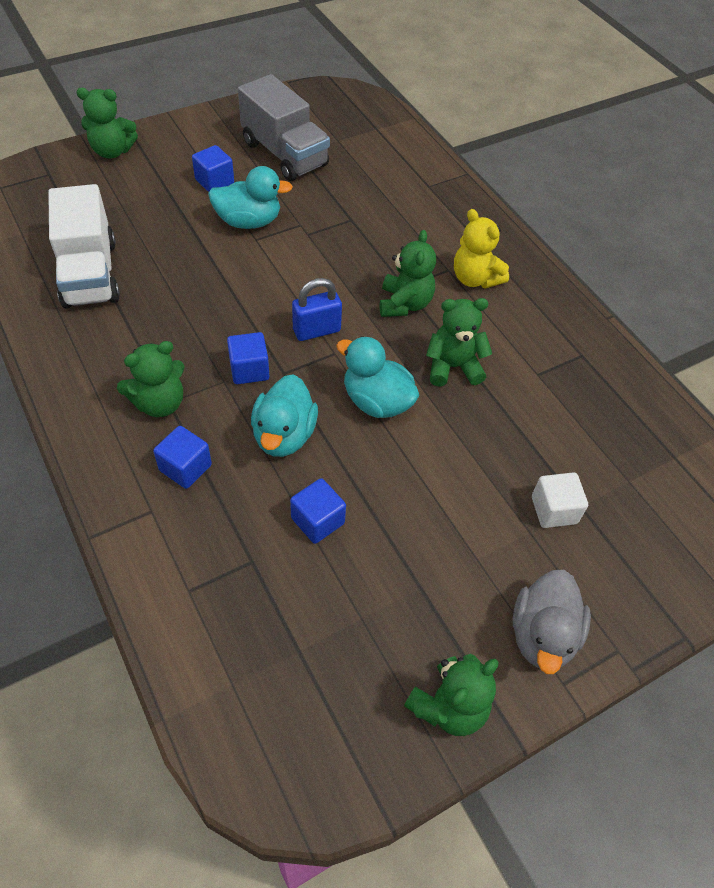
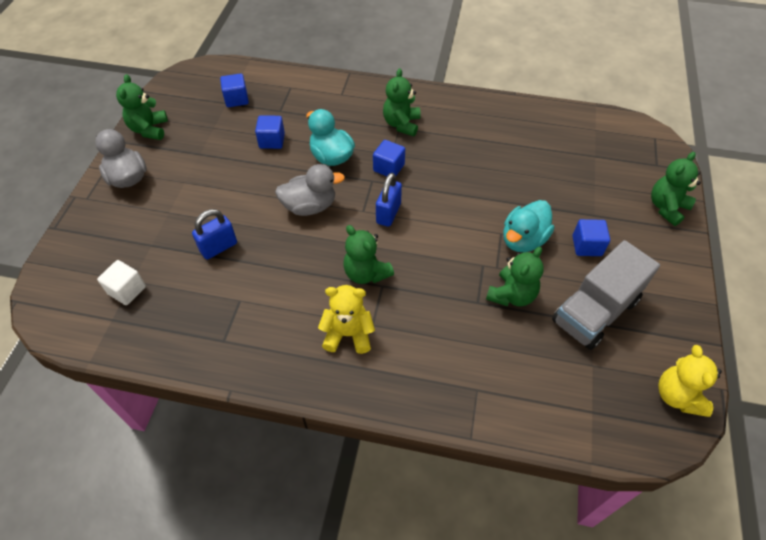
camera: 135 degrees right, 0 degrees up
white truck [48,184,120,308] -> none
blue cube [153,426,212,489] -> blue cube moved to [220,73,249,107]
grey truck [238,74,330,181] -> grey truck turned 45 degrees counterclockwise [552,240,660,350]
turquoise duck [336,336,420,418] -> grey duck [275,164,345,216]
green teddy bear [426,298,492,387] -> green teddy bear moved to [486,247,544,306]
white cube [532,472,588,528] -> white cube moved to [97,260,146,305]
none -> blue padlock [192,209,237,259]
none -> yellow teddy bear [658,345,722,417]

